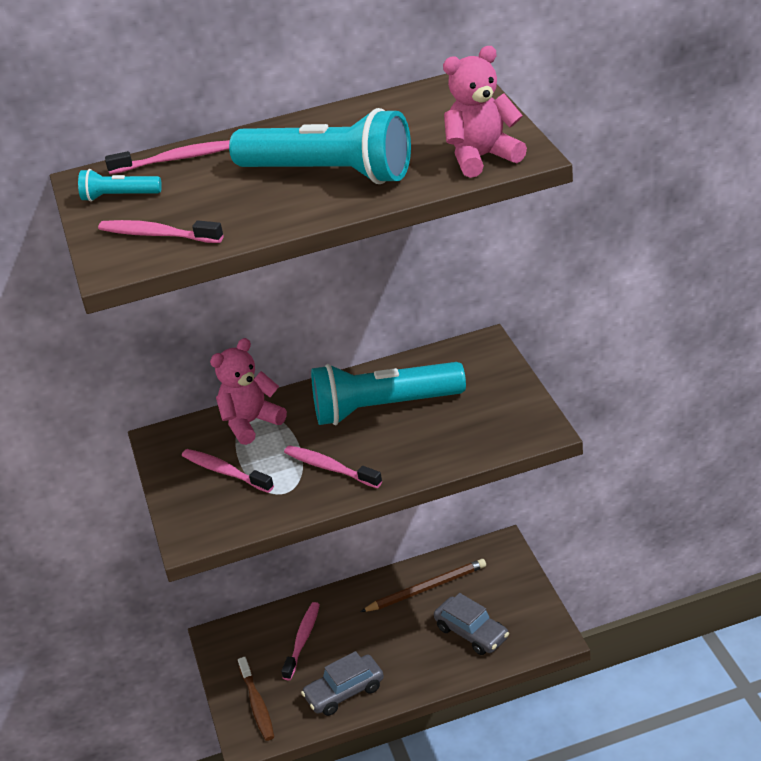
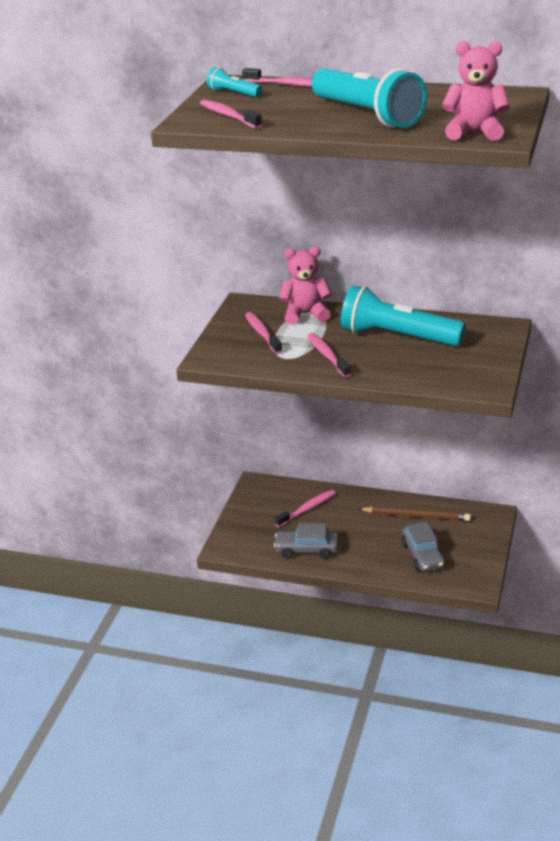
camera: 30 degrees right, 5 degrees down
brown toothbrush [238,657,274,741] -> none

